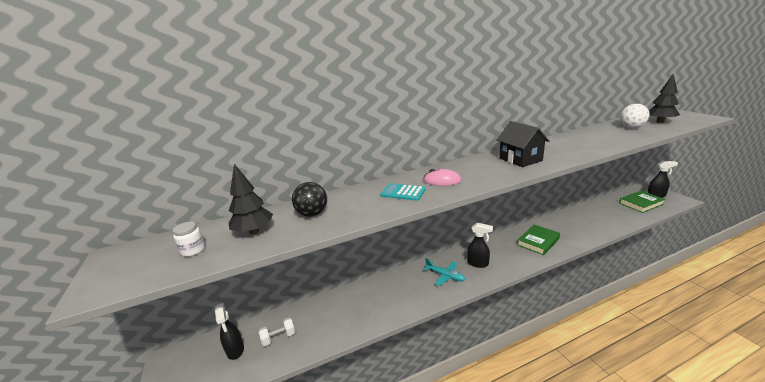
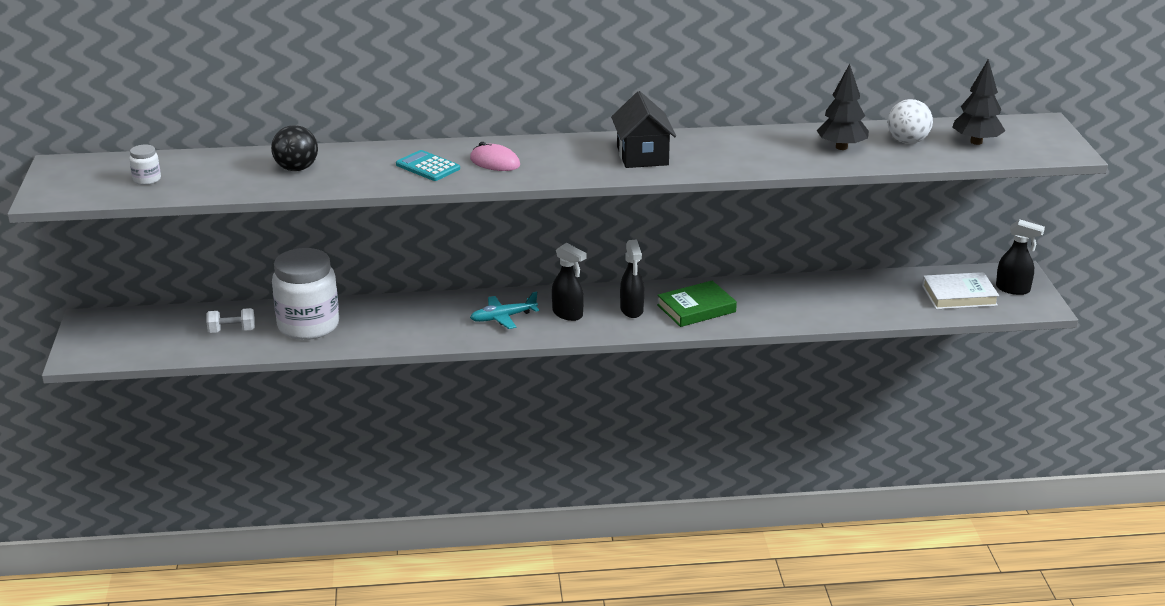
camera: 15 degrees right, 5 degrees up
black spray bottle [215,303,244,360] -> black spray bottle moved to [620,240,644,318]
black tree [229,164,273,234] -> black tree moved to [816,64,869,150]
turquoise plane [423,258,466,286] -> turquoise plane turned 105 degrees clockwise [470,292,539,329]
green book [619,191,665,213] -> white book [922,272,999,309]
none -> white jar [272,248,339,340]

